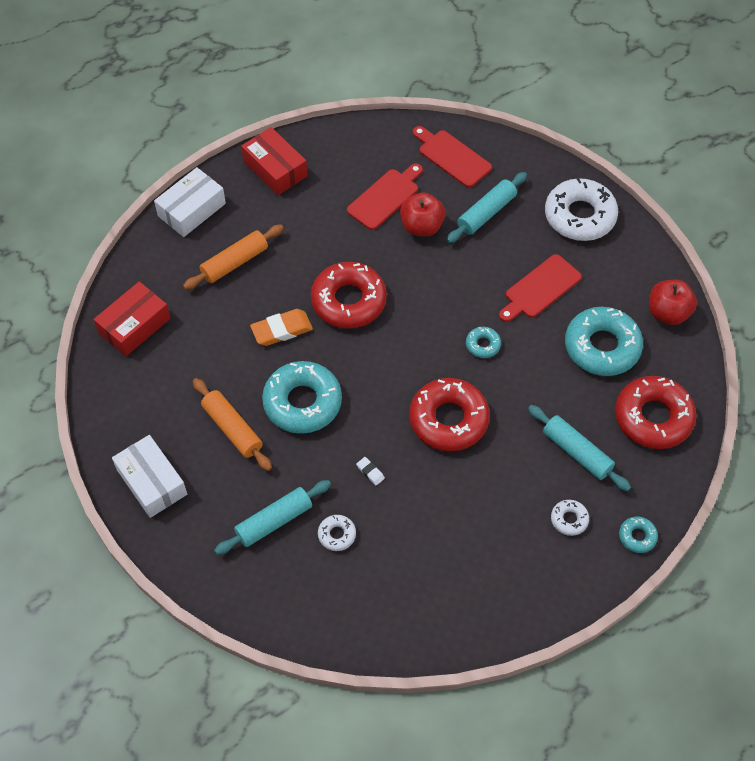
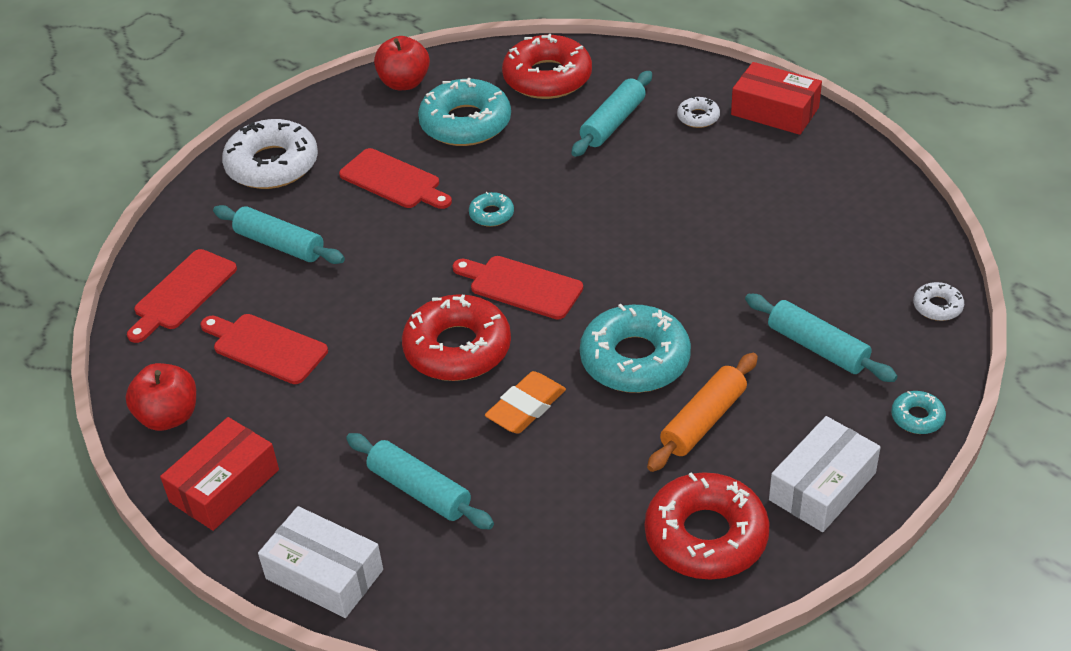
camera: 100 degrees left, 15 degrees down
red box [94,281,171,357] -> red box moved to [731,62,822,135]
orange rolling pin [183,224,284,290] -> turquoise rolling pin [346,433,494,530]
orange eraser [250,309,313,346] -> orange eraser turned 75 degrees clockwise [485,371,566,434]
white donut [318,515,356,551] -> white donut moved to [913,282,964,321]
white eraser [356,457,385,485] -> none
red apple [400,193,445,236] -> red apple moved to [125,363,196,431]
red donut [409,378,490,451] -> red donut moved to [645,472,769,580]
turquoise donut [619,517,658,553] -> turquoise donut moved to [891,391,946,434]
none -> red cutting board [452,256,583,319]

